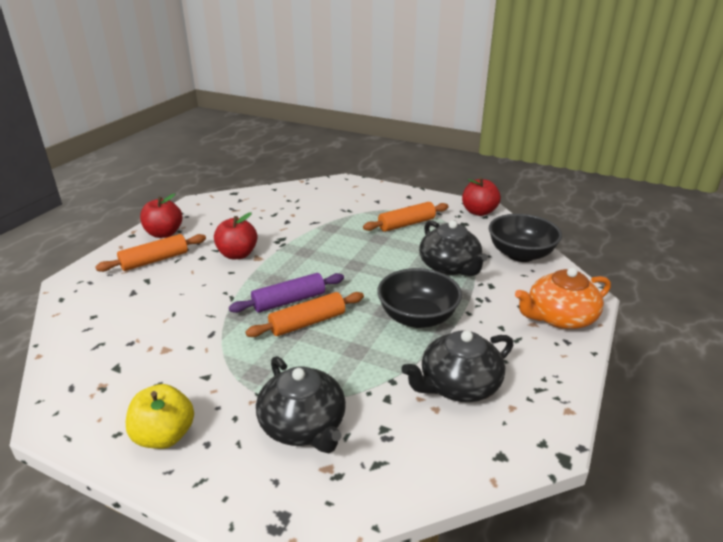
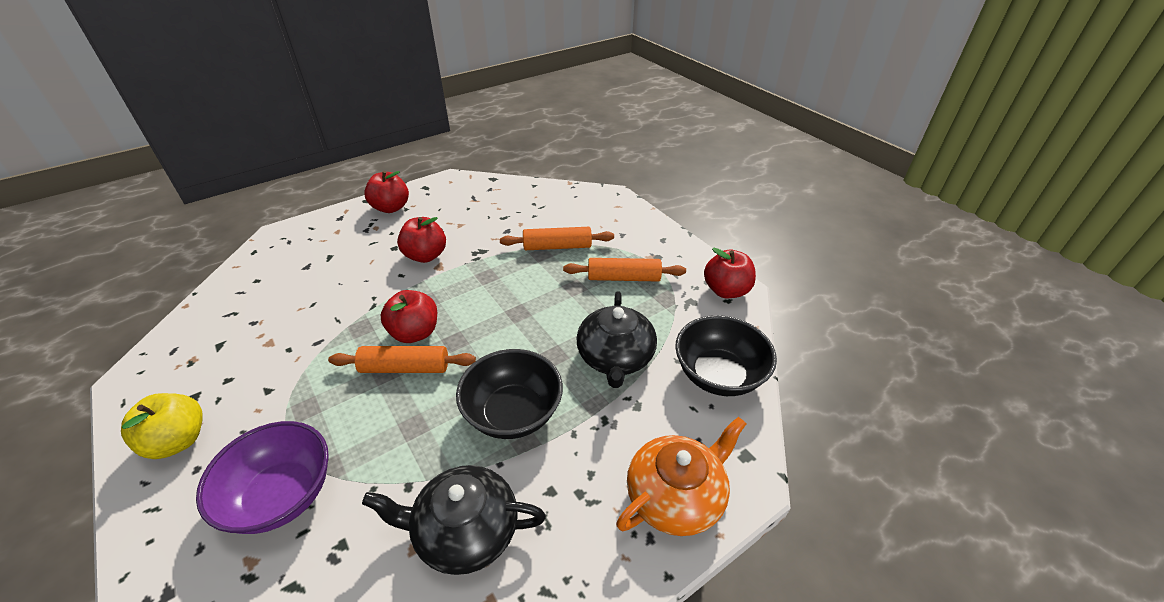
camera: 30 degrees right, 10 degrees up
orange rolling pin [95,234,206,272] -> orange rolling pin moved to [500,227,614,250]
purple rolling pin [229,273,344,313] -> red apple [381,290,437,343]
black teapot [256,356,346,453] -> purple bowl [196,421,329,534]
orange teapot [515,267,611,329] -> orange teapot turned 135 degrees clockwise [616,417,746,536]

